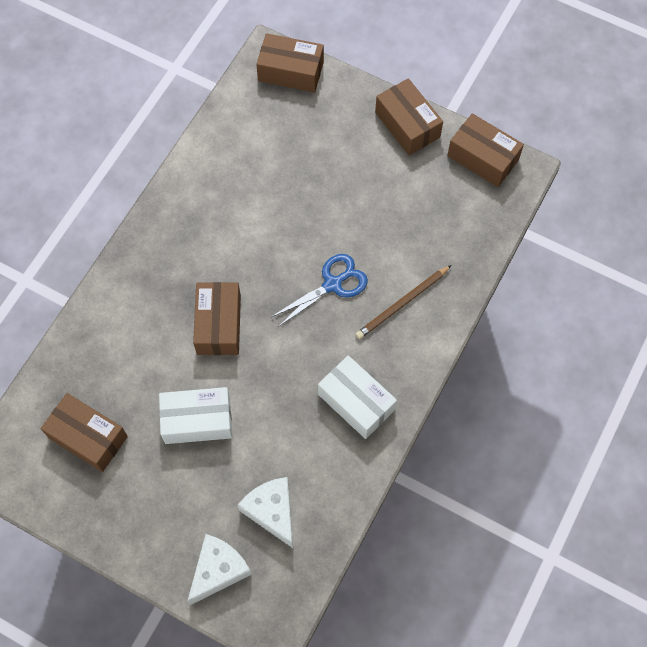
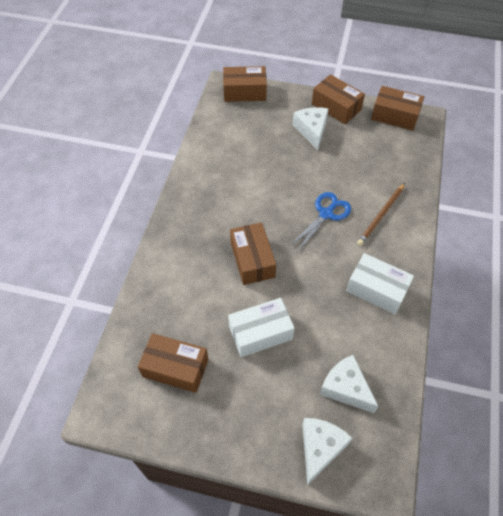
camera: 15 degrees left, 10 degrees down
none -> white cheese [293,107,329,150]

